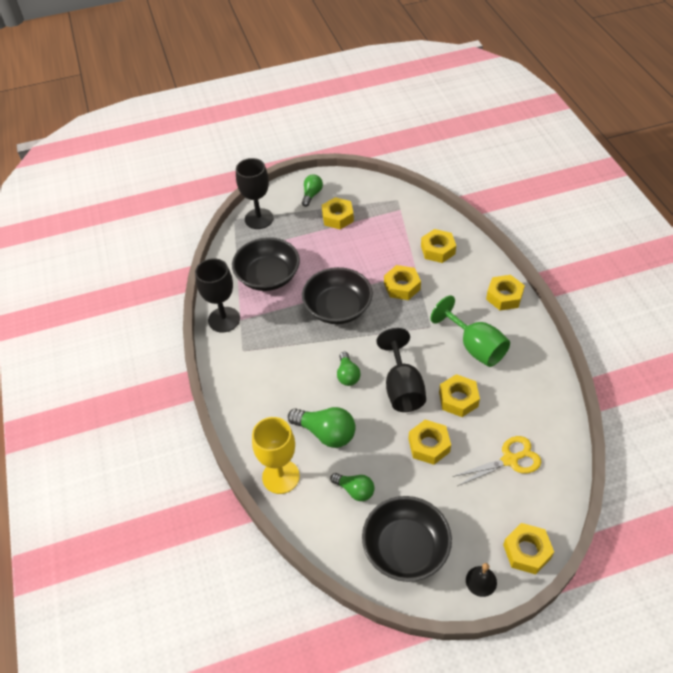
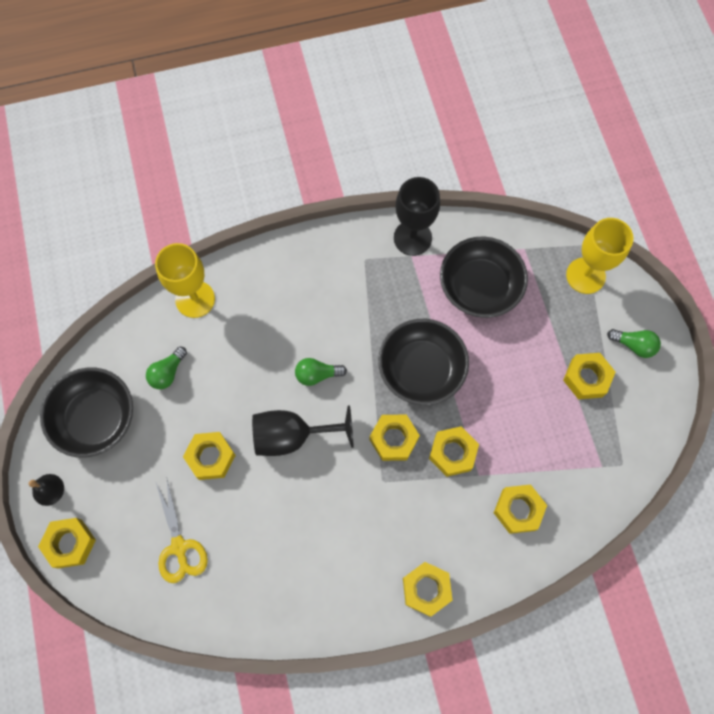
camera: 90 degrees right, 20 degrees up
black goblet [236,158,273,229] -> yellow goblet [566,218,633,294]
green light bulb [288,407,356,448] -> none
green goblet [430,295,510,367] -> none
yellow nut [439,374,480,417] -> yellow nut moved to [369,414,420,461]

